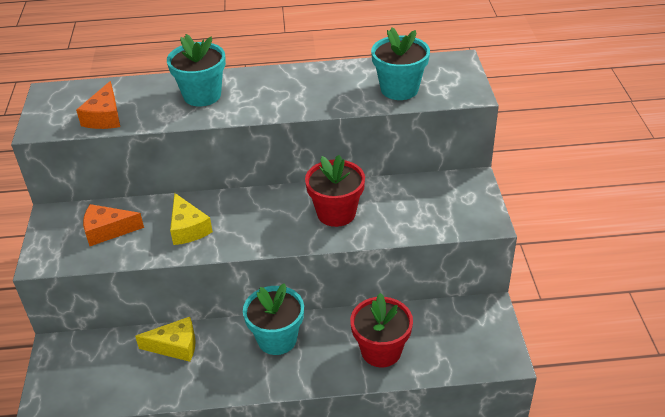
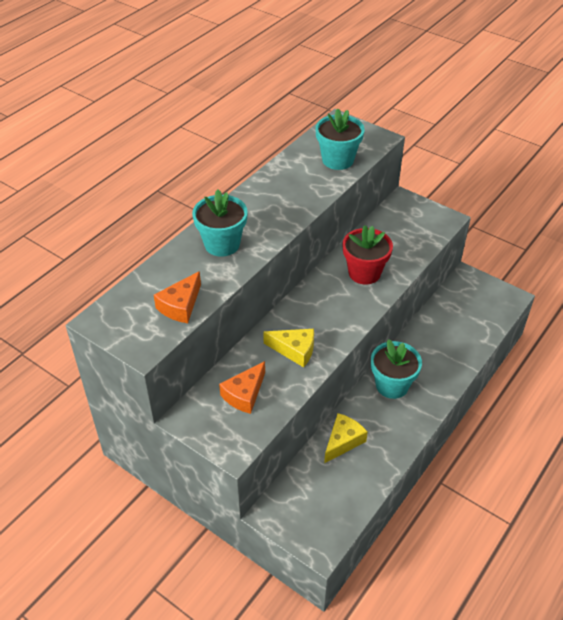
camera: 50 degrees left, 5 degrees up
orange cheese [76,81,120,129] -> orange cheese turned 75 degrees clockwise [154,271,201,323]
red flower pot [350,293,413,367] -> none

